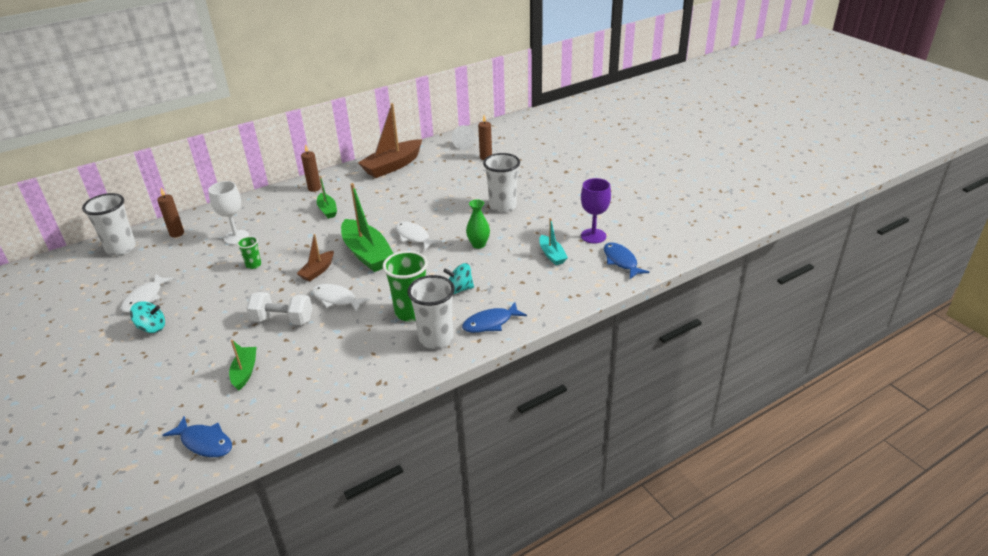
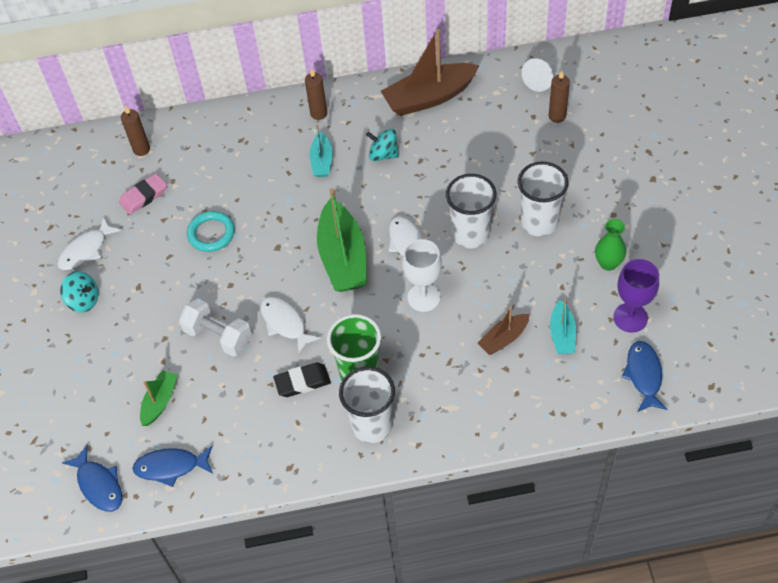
camera: 25 degrees right, 20 degrees up
white cup [82,193,136,256] -> white cup moved to [446,174,497,248]
white goblet [208,181,249,245] -> white goblet moved to [402,239,442,312]
green cup [237,236,261,269] -> turquoise ring [187,211,235,252]
brown boat [297,234,334,281] -> brown boat moved to [477,306,529,355]
green boat [317,176,337,219] -> turquoise boat [309,125,333,177]
turquoise spinning top [443,263,474,294] -> turquoise spinning top moved to [366,129,399,161]
blue fish [462,302,527,333] -> blue fish moved to [132,446,213,487]
green vase [466,199,490,249] -> green vase moved to [595,219,626,271]
none -> pink eraser [119,173,167,215]
none -> black eraser [273,363,331,397]

